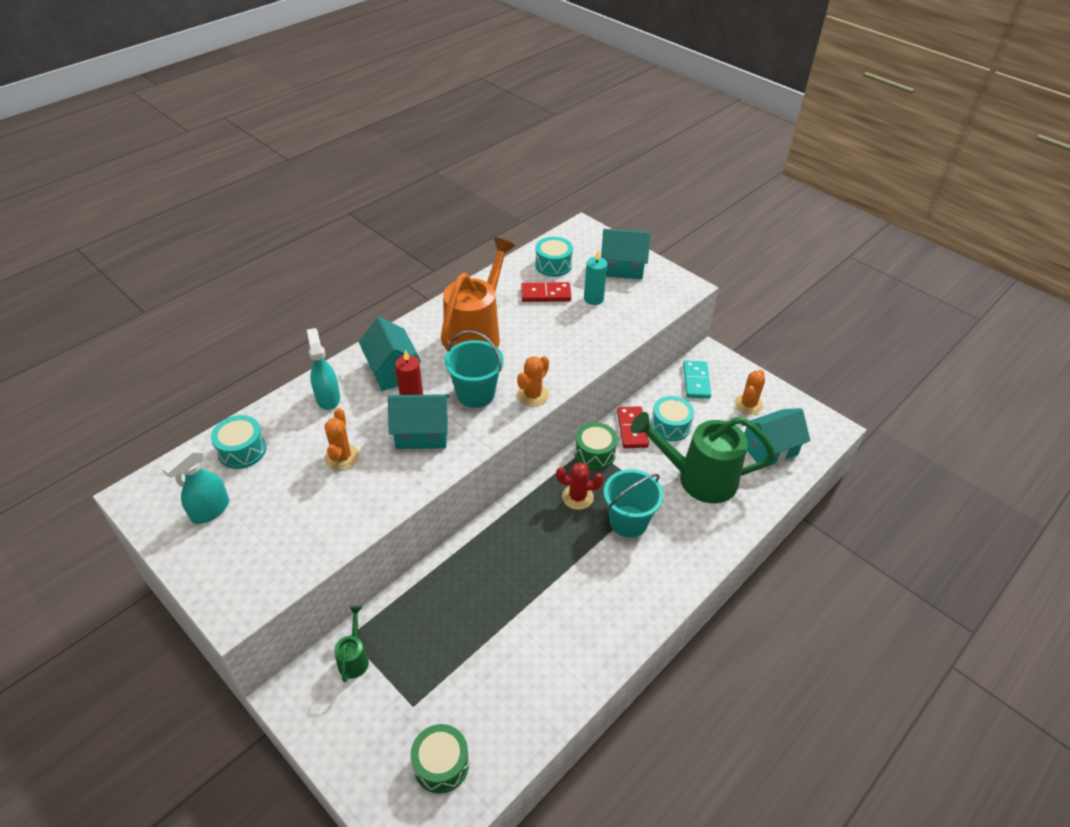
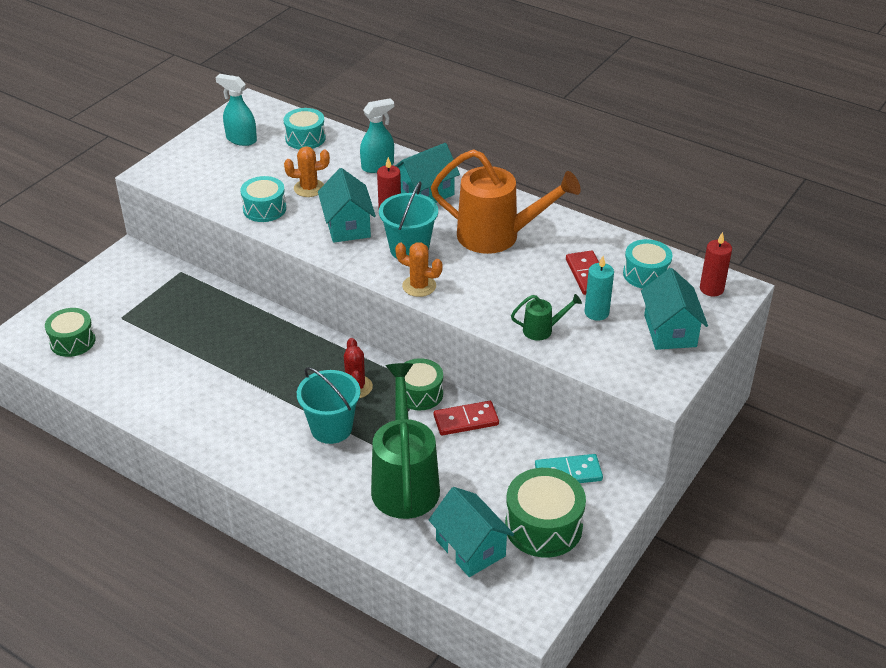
camera: 80 degrees right, 5 degrees down
green watering can [334,606,369,682] -> green watering can moved to [511,294,582,341]
turquoise drum [651,396,694,441] -> turquoise drum moved to [240,176,286,222]
orange cactus [734,370,765,415] -> green drum [505,468,586,557]
none -> red candle [700,232,732,296]

